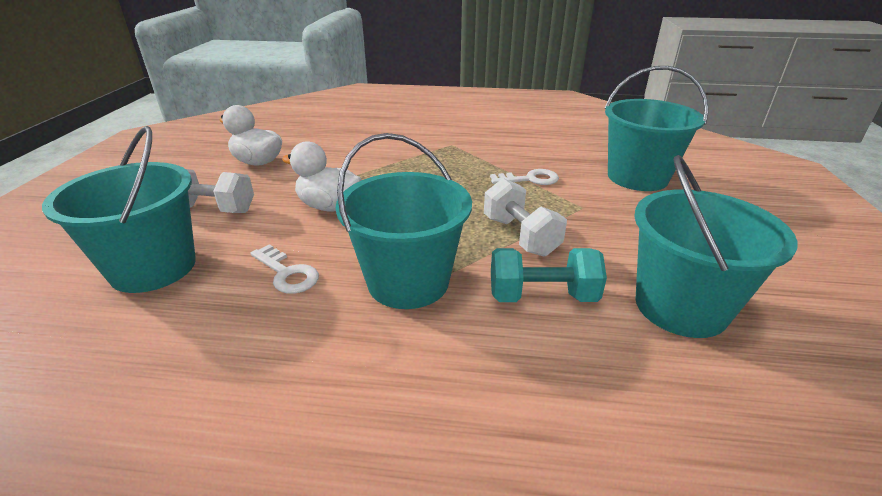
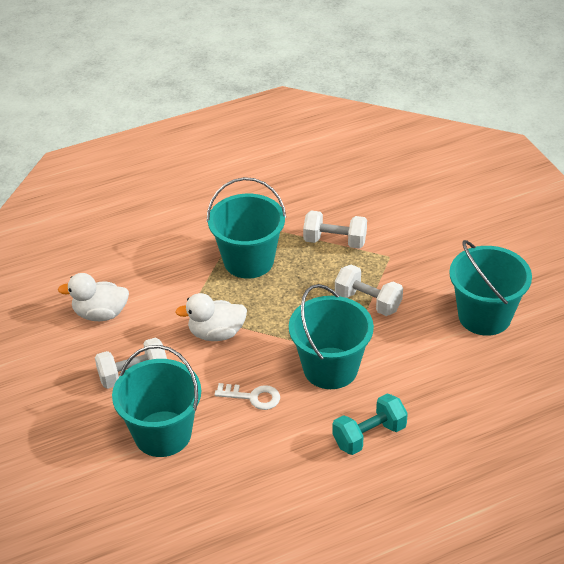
camera: 30 degrees left, 10 degrees up
white key [490,169,559,185] -> white dumbbell [303,211,367,249]
turquoise dumbbell [491,248,607,302] -> turquoise dumbbell moved to [332,394,408,455]
turquoise bucket [605,66,709,191] -> turquoise bucket moved to [207,177,286,279]

